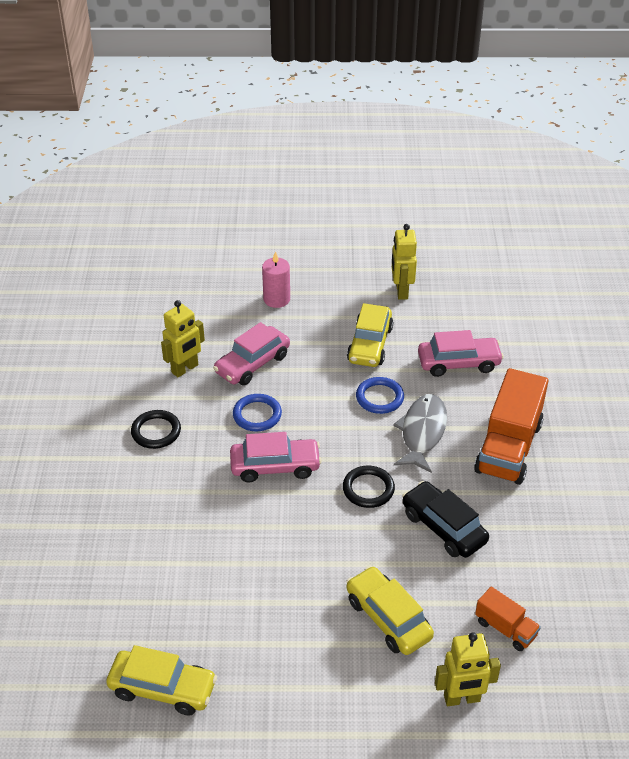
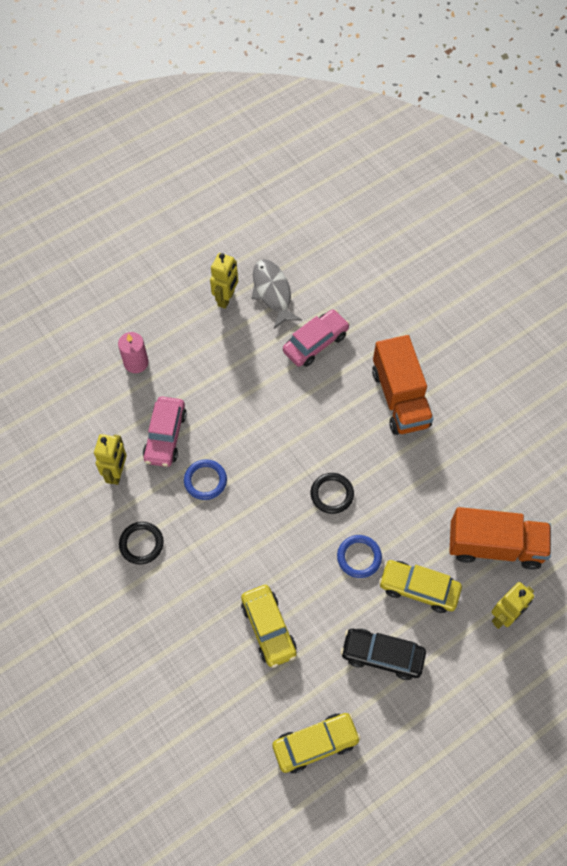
camera: 35 degrees left, 20 degrees up
pink car [230,432,322,482] -> none
yellow car [347,303,393,367] -> yellow car moved to [241,585,297,668]
blue ring [356,377,404,414] -> blue ring moved to [337,535,382,578]
yellow robot [392,224,417,300] -> yellow robot turned 120 degrees counterclockwise [210,253,238,309]
grey fish [393,394,447,473] -> grey fish moved to [251,259,302,329]
black car [402,481,489,558] -> black car moved to [341,629,426,680]
orange truck [475,586,541,651] -> orange truck [450,507,551,570], size x2.01

